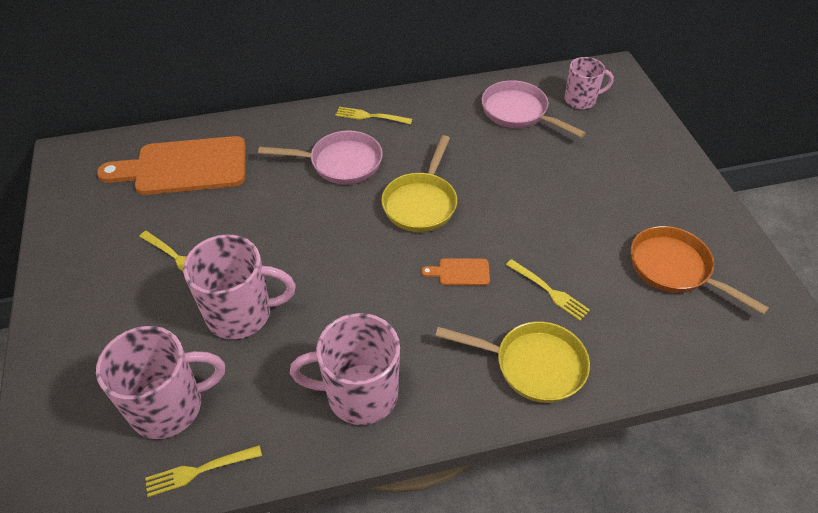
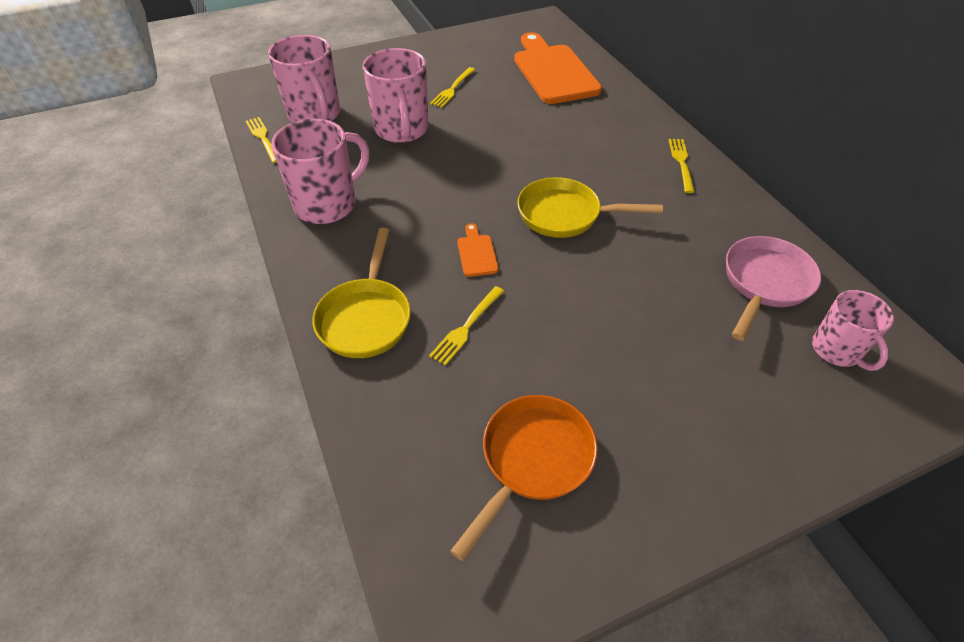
camera: 80 degrees right, 0 degrees up
pink pan [258,131,383,185] -> none
pink mug [290,313,400,425] -> pink mug turned 60 degrees clockwise [271,119,369,224]

